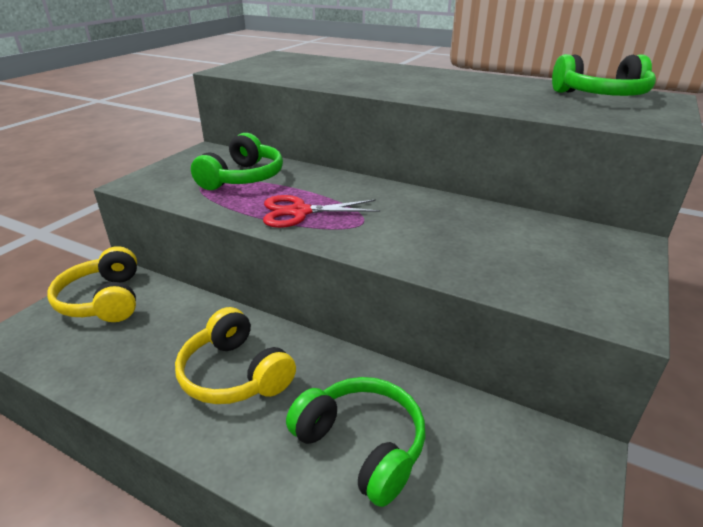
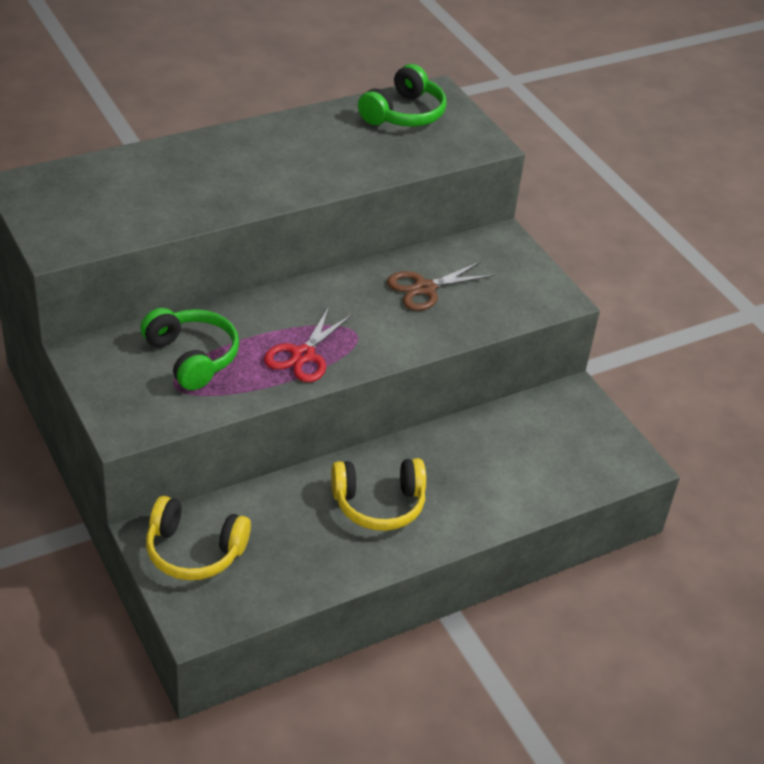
camera: 60 degrees left, 10 degrees up
green headphones [286,377,426,507] -> none
none -> brown scissors [387,261,495,311]

